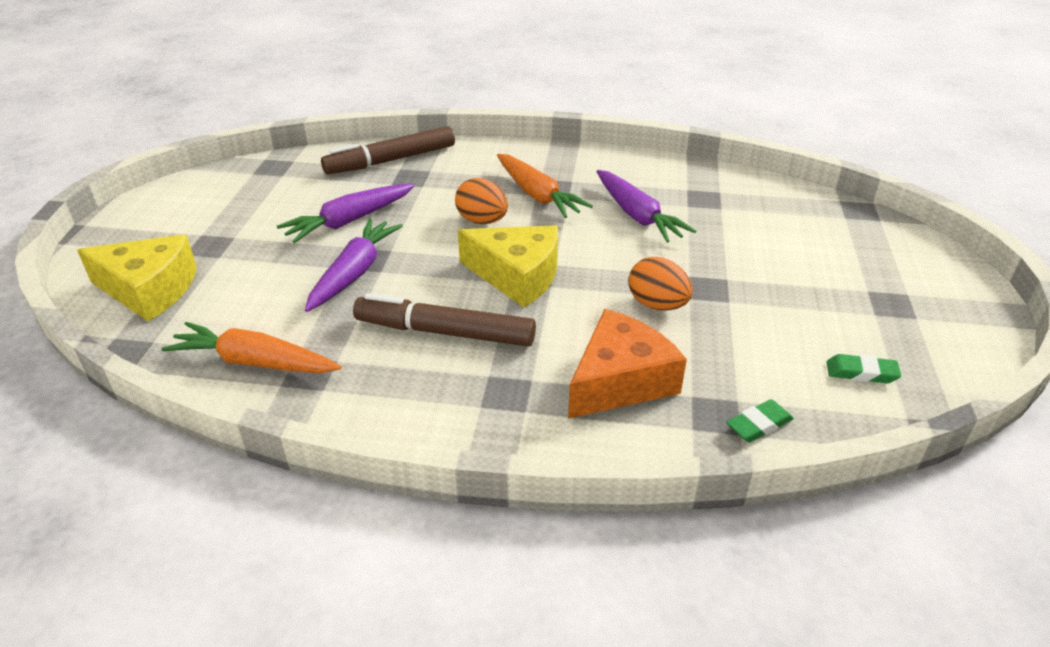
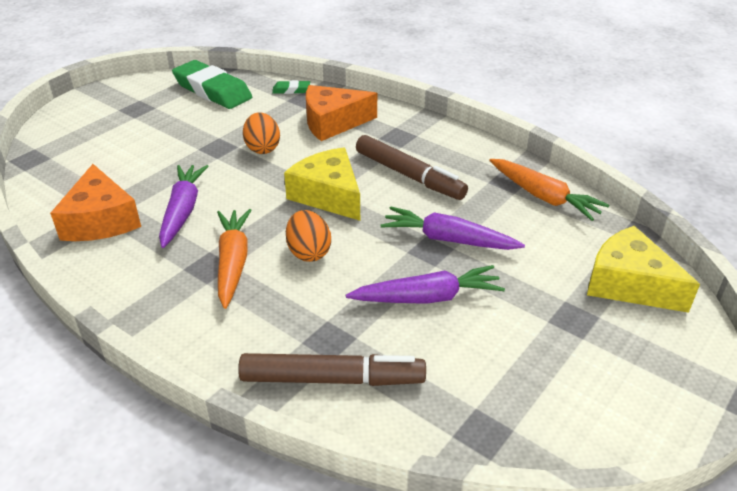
camera: 150 degrees left, 0 degrees up
purple carrot [305,218,403,312] -> purple carrot turned 60 degrees clockwise [381,207,525,250]
green eraser [827,354,901,383] -> green eraser [172,60,252,109], size x2.27
none -> orange cheese [50,164,141,241]

